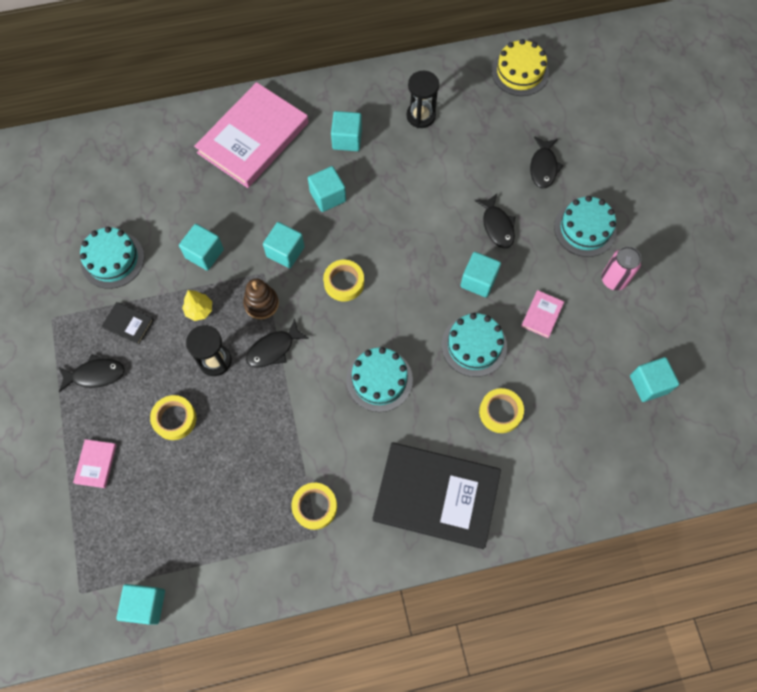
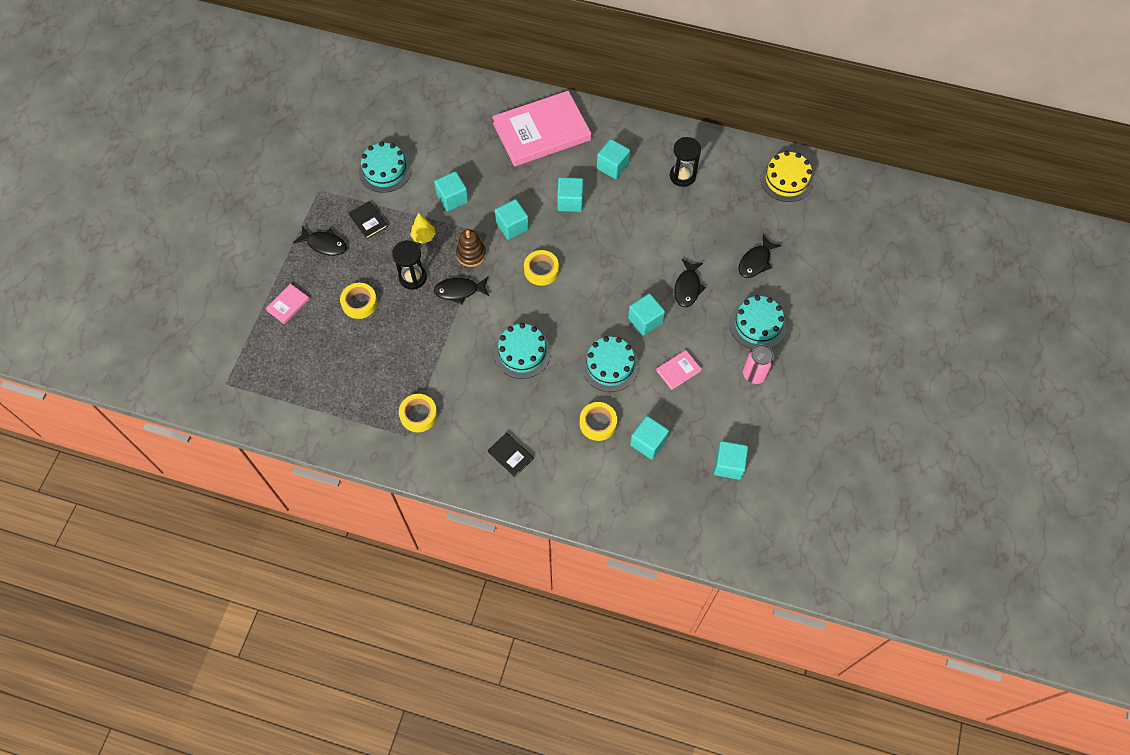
camera: 30 degrees right, 5 degrees down
turquoise cube [116,584,165,625] -> turquoise cube moved to [630,416,669,460]
black book [372,443,501,549] -> black book [487,432,534,477], size x0.40

